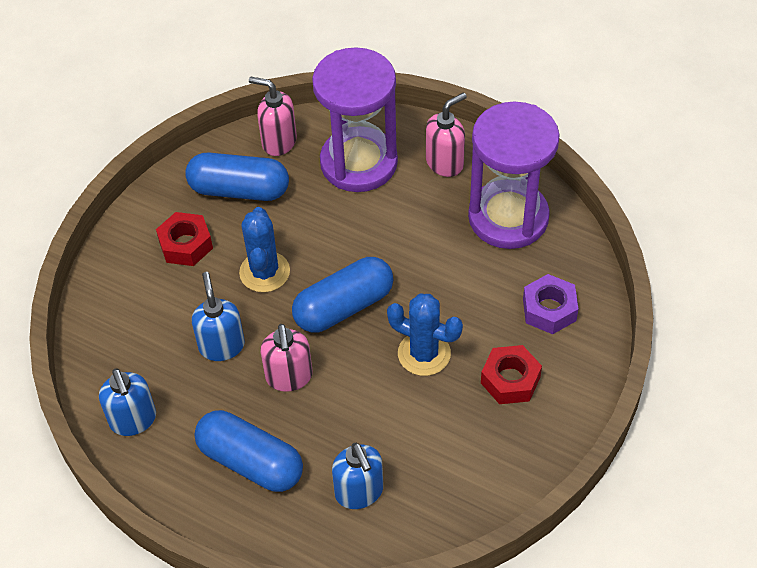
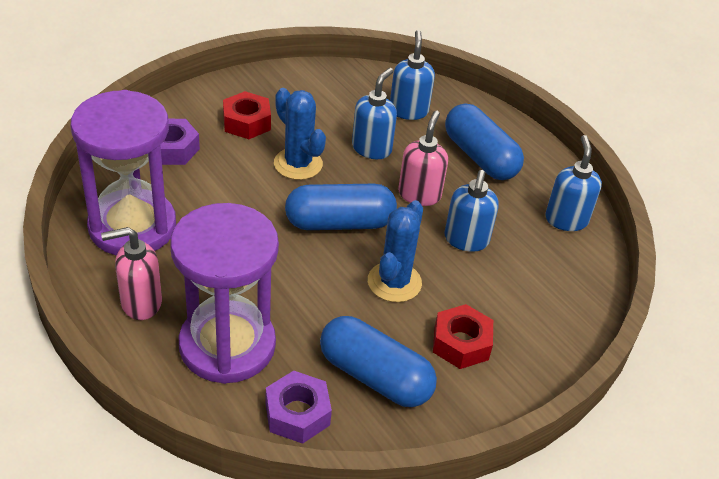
camera: 160 degrees left, 10 degrees down
pink soap dispenser [249,77,297,156] -> purple nut [265,371,332,444]
none -> blue soap dispenser [352,68,397,159]

